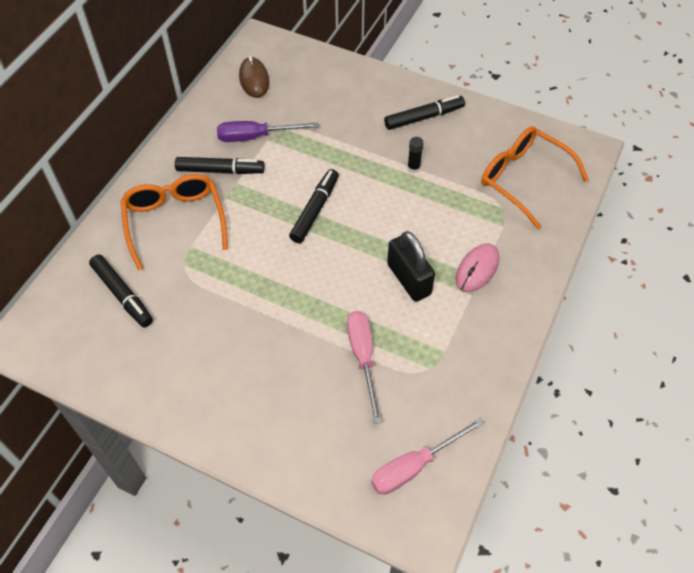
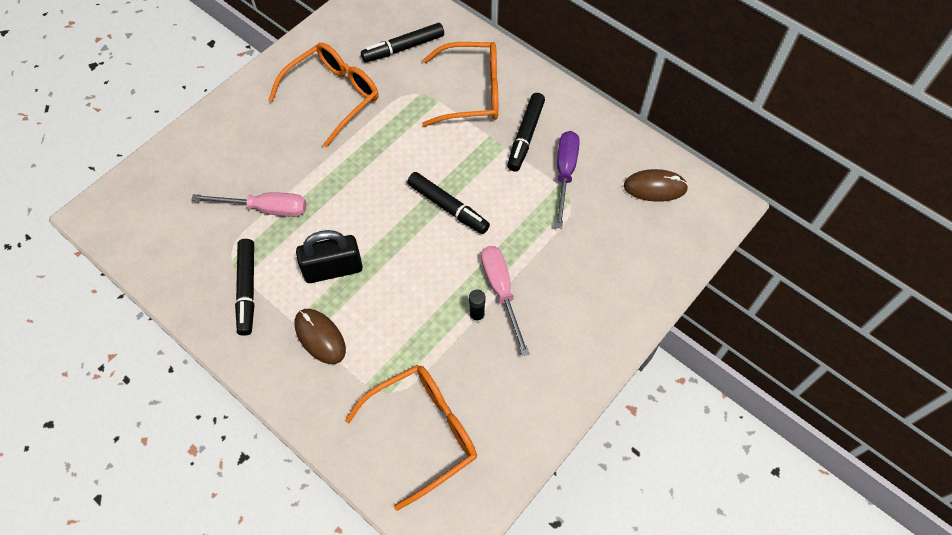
camera: 105 degrees right, 5 degrees up
pink screwdriver [371,418,484,494] -> pink screwdriver moved to [481,246,530,356]
black marker [384,95,465,130] -> black marker moved to [235,239,254,336]
pink mouse [456,243,499,292] -> brown mouse [295,309,346,364]
none -> orange glasses [268,42,379,148]

